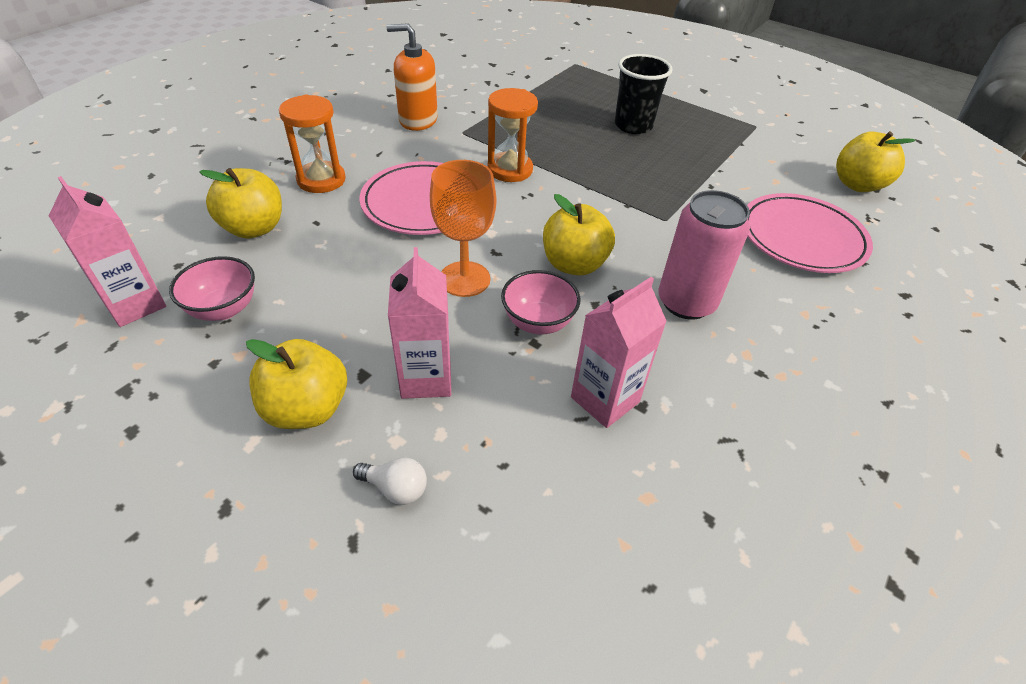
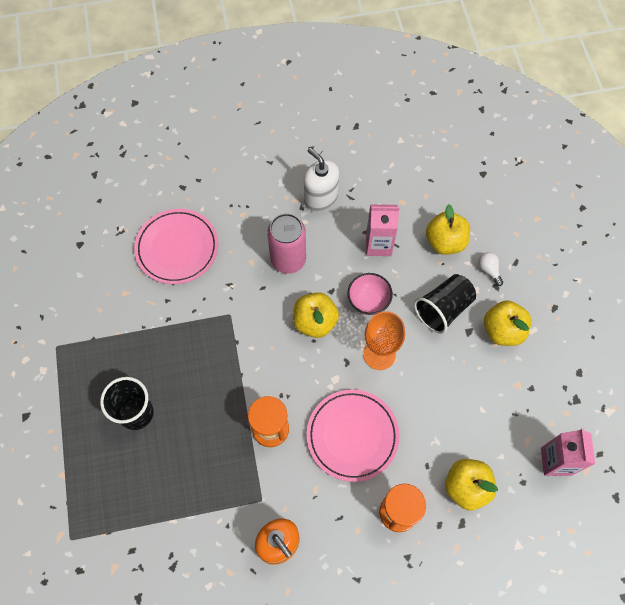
camera: 135 degrees left, 20 degrees up
pink bowl [169,256,255,321] -> none
pink carton [388,247,451,399] -> black cup [414,274,476,334]
yellow apple [836,131,915,192] -> yellow apple moved to [426,204,470,255]
none -> white soap dispenser [304,148,339,212]

